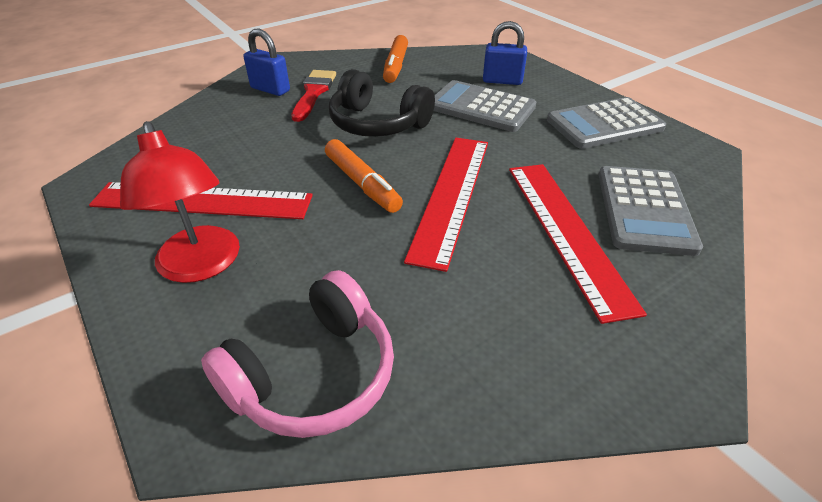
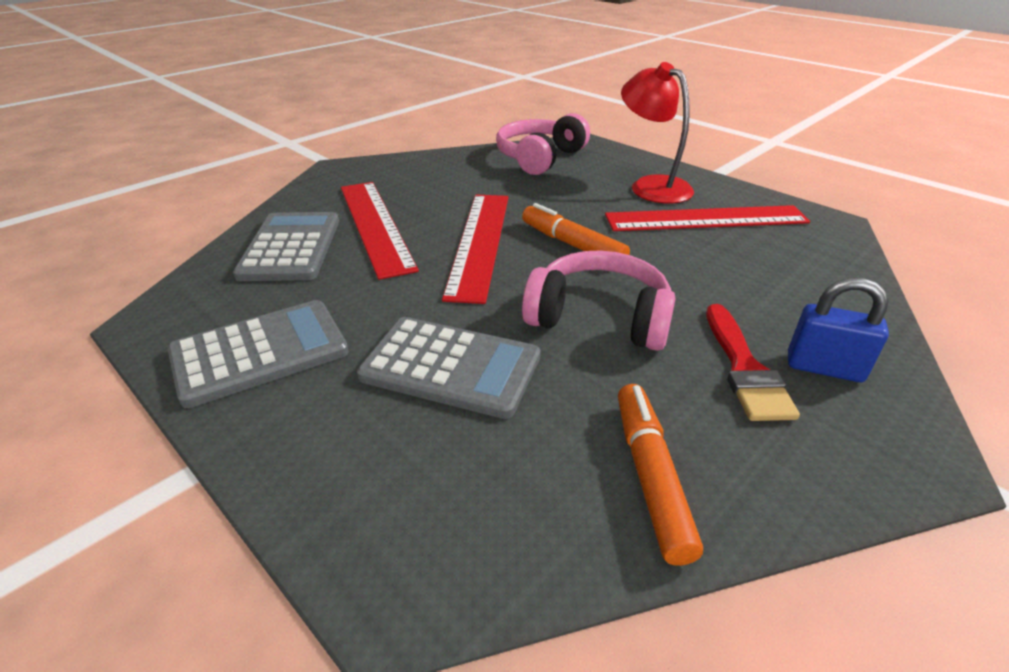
camera: 170 degrees right, 5 degrees down
black headphones [329,69,435,137] -> pink headphones [522,251,676,351]
blue padlock [483,21,527,85] -> none

